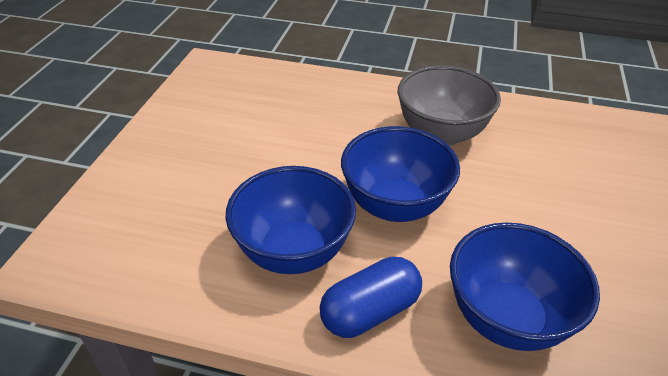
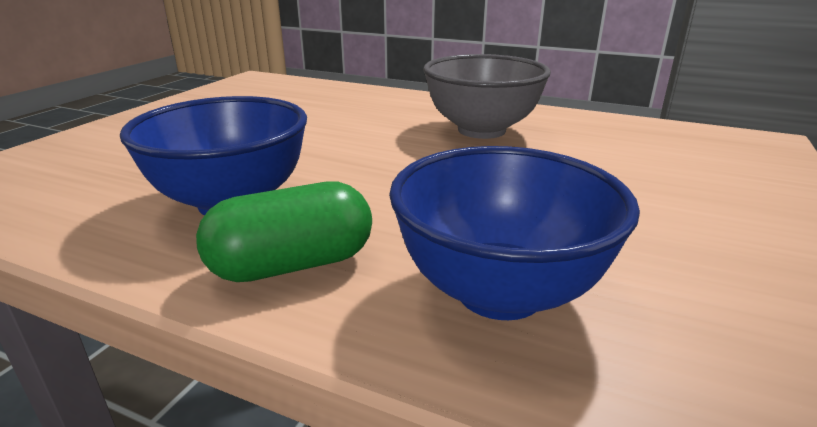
camera: 10 degrees right, 15 degrees down
blue capsule [320,257,422,338] -> green capsule [196,182,372,282]
blue bowl [341,126,460,222] -> none

